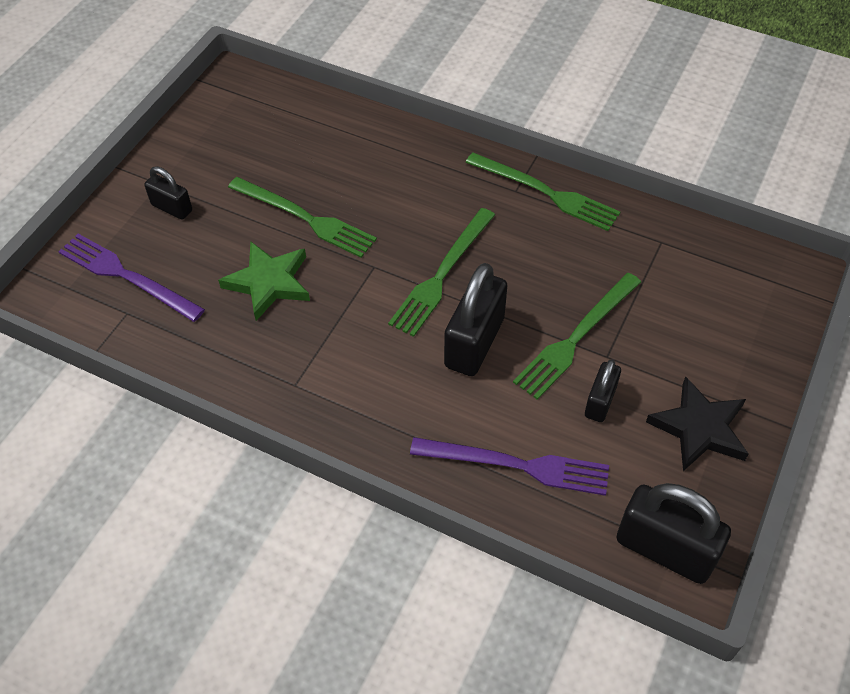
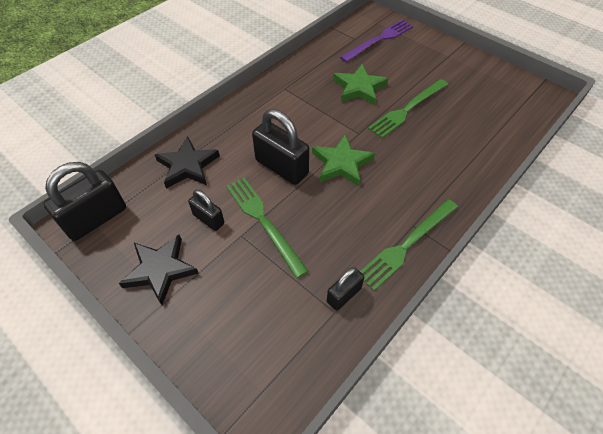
camera: 105 degrees right, 0 degrees up
black padlock [144,166,192,220] -> black padlock moved to [327,267,364,311]
green fork [388,208,495,337] -> green star [312,134,375,187]
purple fork [410,437,609,496] -> black star [155,136,220,189]

